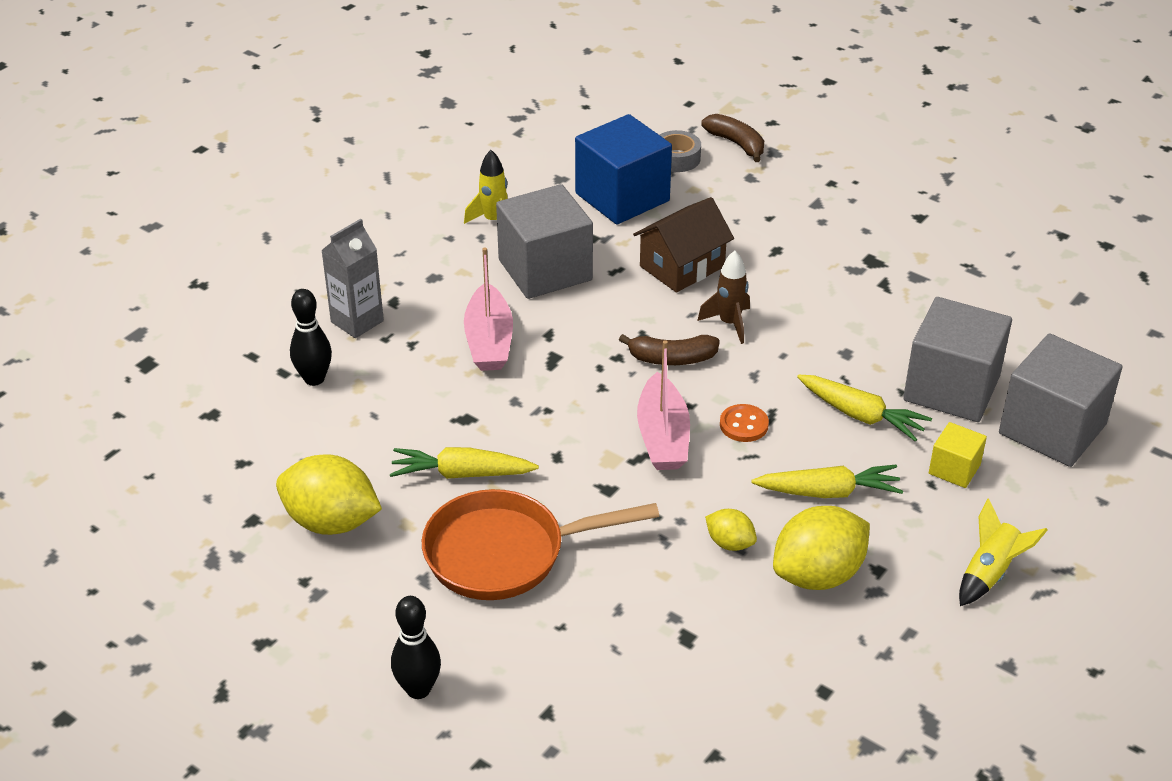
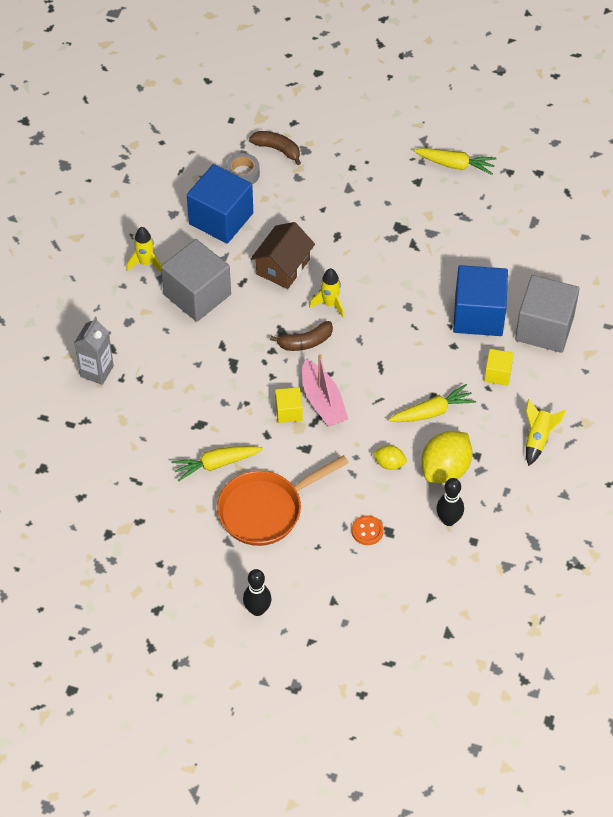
camera: 20 degrees left, 15 degrees up
yellow lemon [276,454,382,535] -> none
black bowling pin [290,289,332,386] -> black bowling pin moved to [436,478,464,526]
pink boat [464,247,513,371] -> none
brown rocket [697,251,750,344] -> yellow rocket [309,268,344,318]
orange button [720,404,769,442] -> orange button moved to [352,515,384,545]
yellow carrot [797,375,932,442] -> yellow carrot moved to [414,148,497,175]
grey cube [903,297,1012,422] -> blue cube [453,265,508,336]
none -> yellow cube [275,387,303,423]

